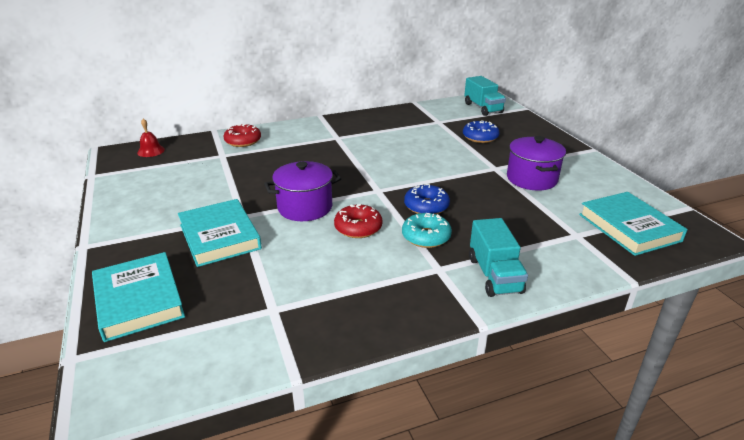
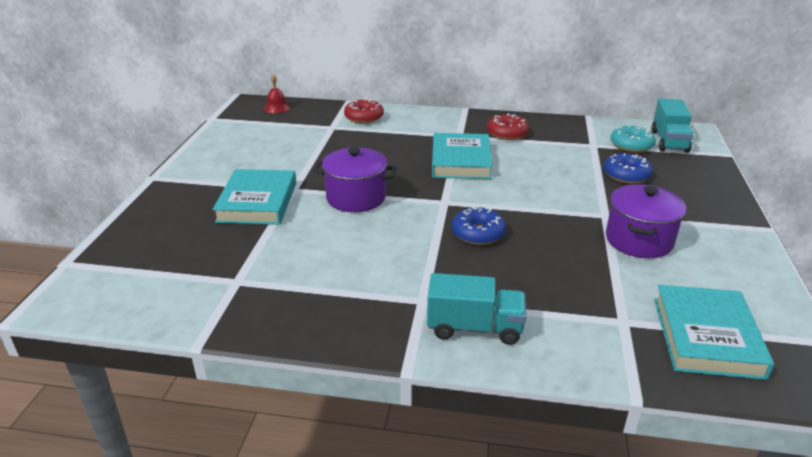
camera: 30 degrees right, 0 degrees up
turquoise book [92,252,185,342] -> turquoise book moved to [432,133,493,179]
red donut [334,204,382,238] -> red donut moved to [487,114,529,140]
turquoise donut [402,213,452,248] -> turquoise donut moved to [610,125,656,153]
turquoise truck [469,218,528,297] -> turquoise truck turned 105 degrees counterclockwise [427,273,527,345]

